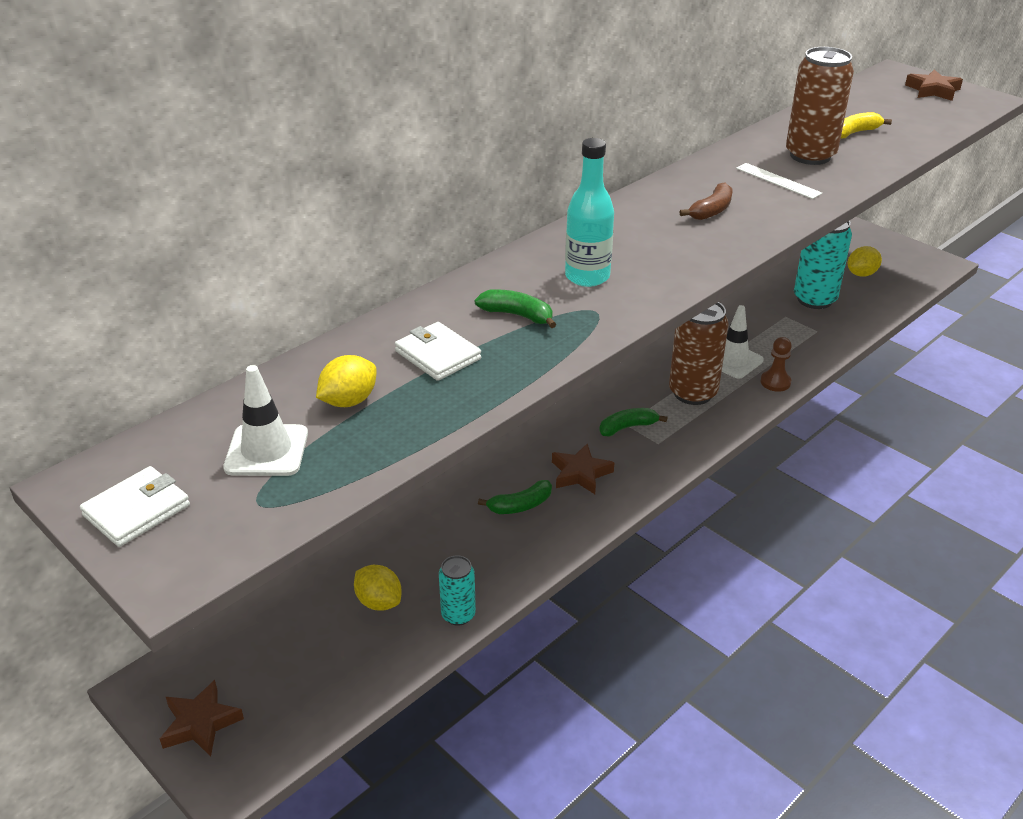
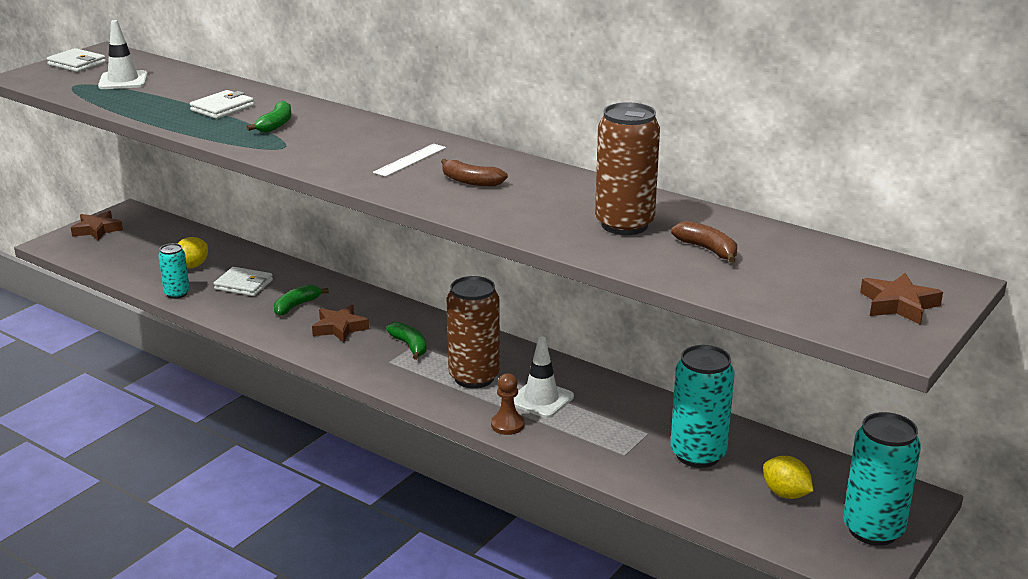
camera: 80 degrees right, 10 degrees down
yellow lemon [316,355,377,407] -> none
green banana [478,480,552,514] -> green banana turned 75 degrees clockwise [274,284,329,316]
turquoise bottle [565,138,614,287] -> none
white ruler [736,163,822,199] -> white ruler moved to [373,144,446,177]
yellow banana [841,112,892,139] -> brown banana [671,221,737,263]
none -> white wallet [214,267,273,296]
none -> turquoise can [843,412,921,546]

